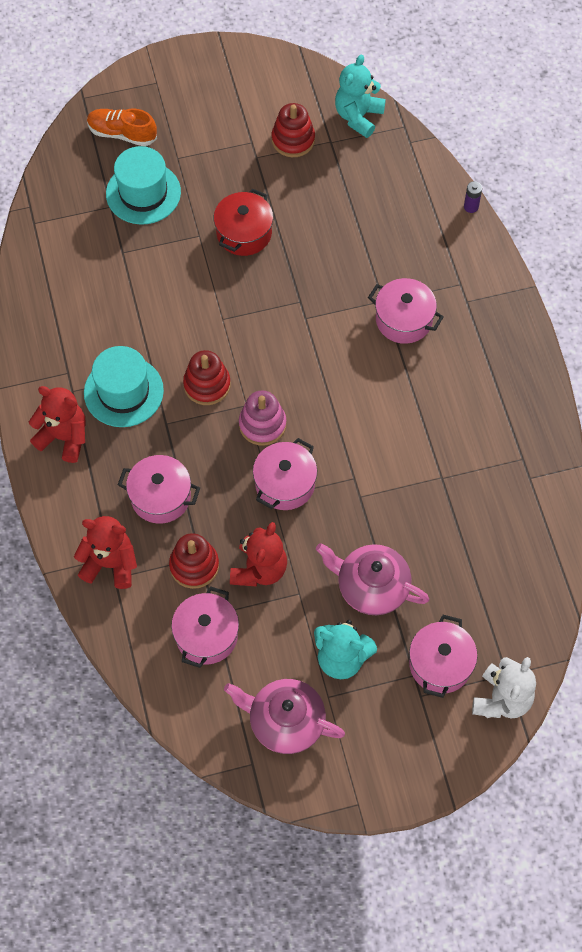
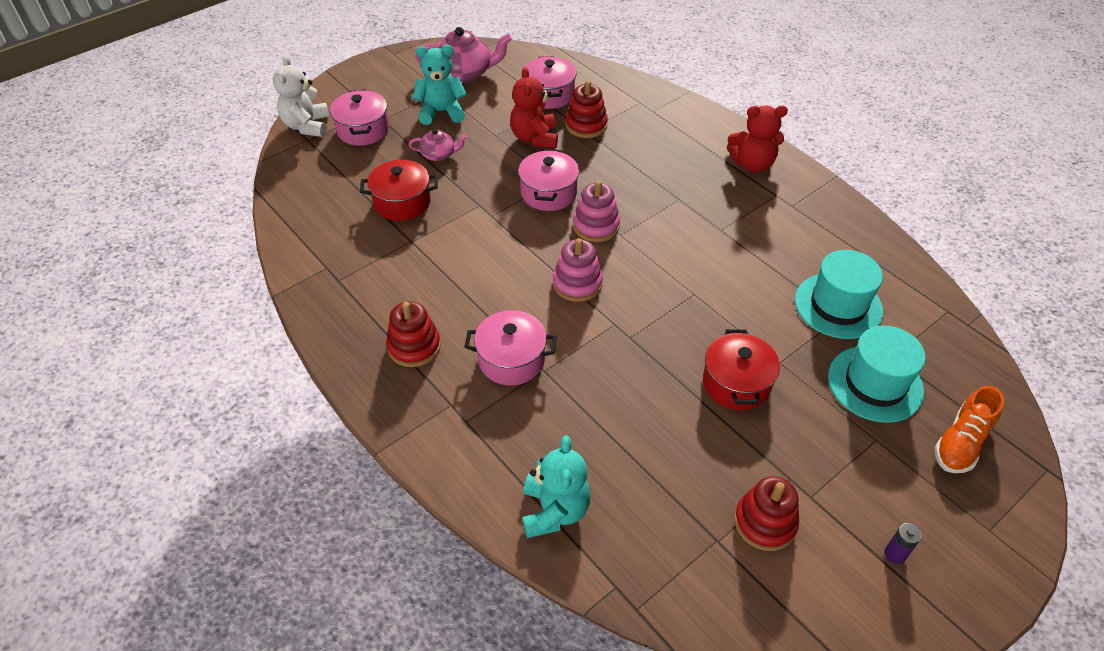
camera: 155 degrees right, 15 degrees down
red teddy bear [74,516,137,589] -> none
turquoise hat [84,346,164,427] -> turquoise hat moved to [795,250,883,339]
orange shoe [87,109,157,146] -> orange shoe turned 135 degrees clockwise [935,386,1004,473]
pink pot [118,455,200,524] -> none
red stacking toy [183,350,231,405] -> red stacking toy moved to [386,301,441,367]
pink teapot [316,543,429,615] -> pink teapot [409,129,467,161], size x0.56
turquoise teddy bear [335,55,386,138] -> turquoise teddy bear moved to [522,435,591,538]
purple battery [464,181,482,213] -> purple battery moved to [884,523,922,564]
none -> red pot [360,160,438,221]
none -> pink stacking toy [553,238,603,302]

